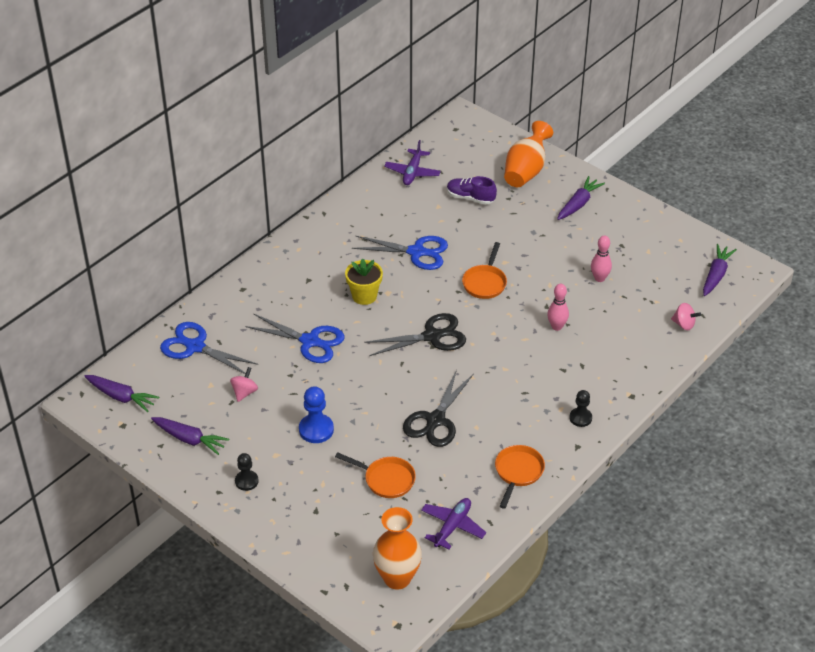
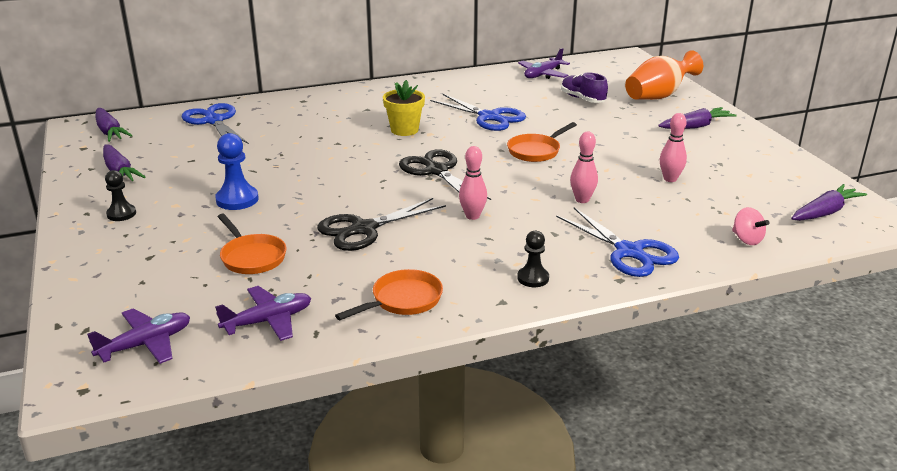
camera: 30 degrees right, 15 degrees down
pink spinning top [230,367,258,402] -> none
blue scissors [245,314,345,363] -> blue scissors moved to [556,208,679,277]
black scissors [364,313,466,356] -> black scissors turned 135 degrees counterclockwise [399,149,491,200]
orange vase [373,507,422,590] -> purple plane [87,308,190,364]
none -> pink bowling pin [459,146,487,220]

